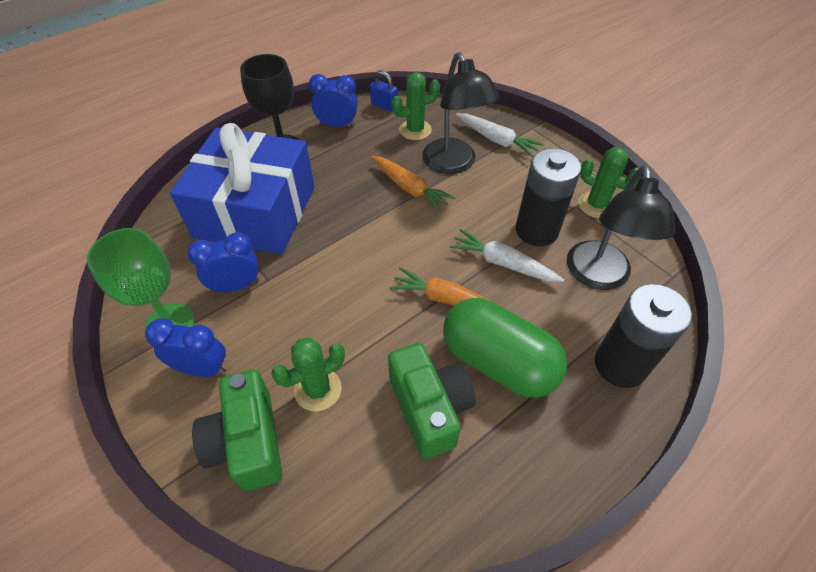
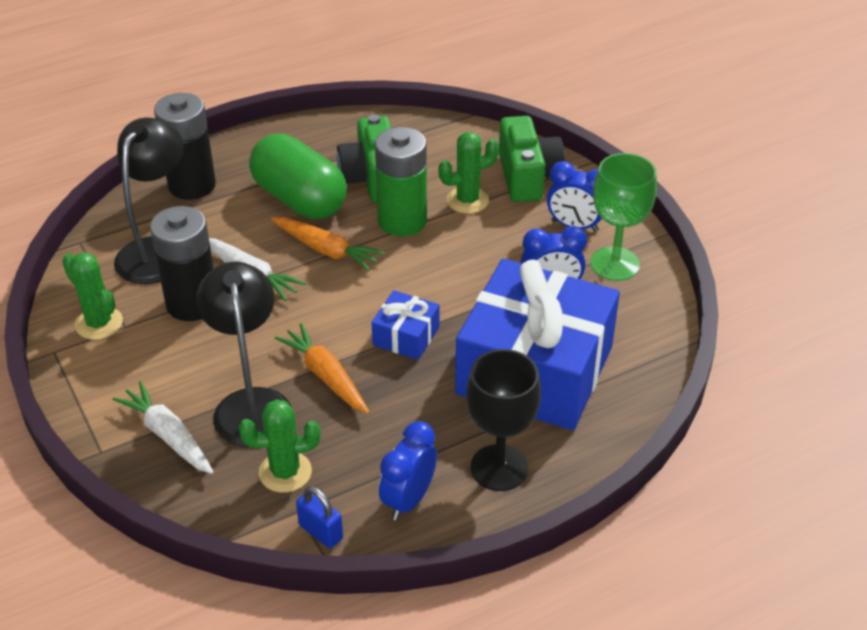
camera: 170 degrees left, 10 degrees down
blue clock [309,74,358,127] -> blue clock turned 105 degrees clockwise [379,421,437,520]
none -> blue gift [371,290,439,360]
none -> green battery [375,127,427,236]

